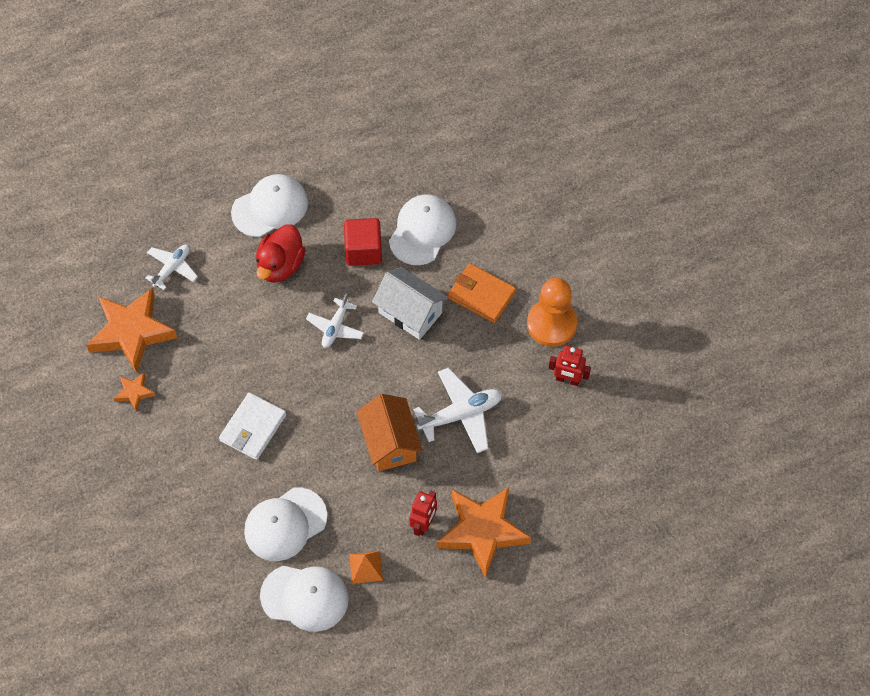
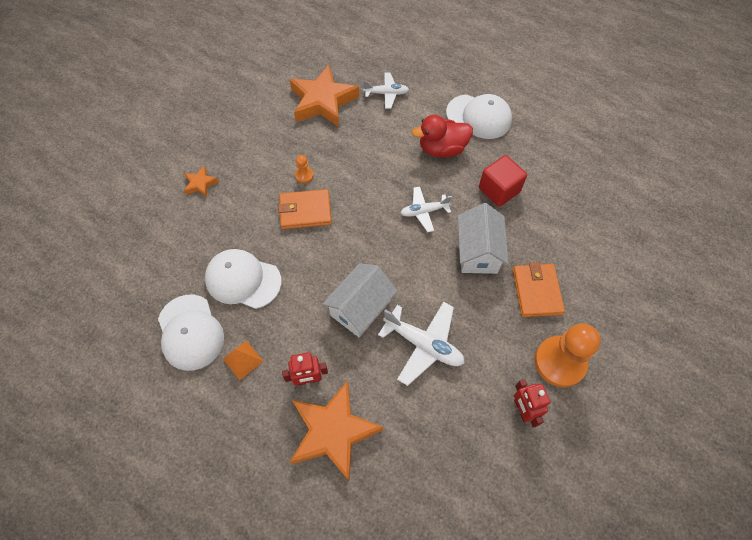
camera: 55 degrees right, 0 degrees up
orange star [114,373,156,412] -> orange star moved to [184,166,219,198]
white wallet [219,393,286,460] -> orange wallet [278,189,332,229]
orange house [357,394,423,471] -> white house [322,263,397,337]
white cap [389,194,456,265] -> none
none -> orange pawn [295,155,314,183]

